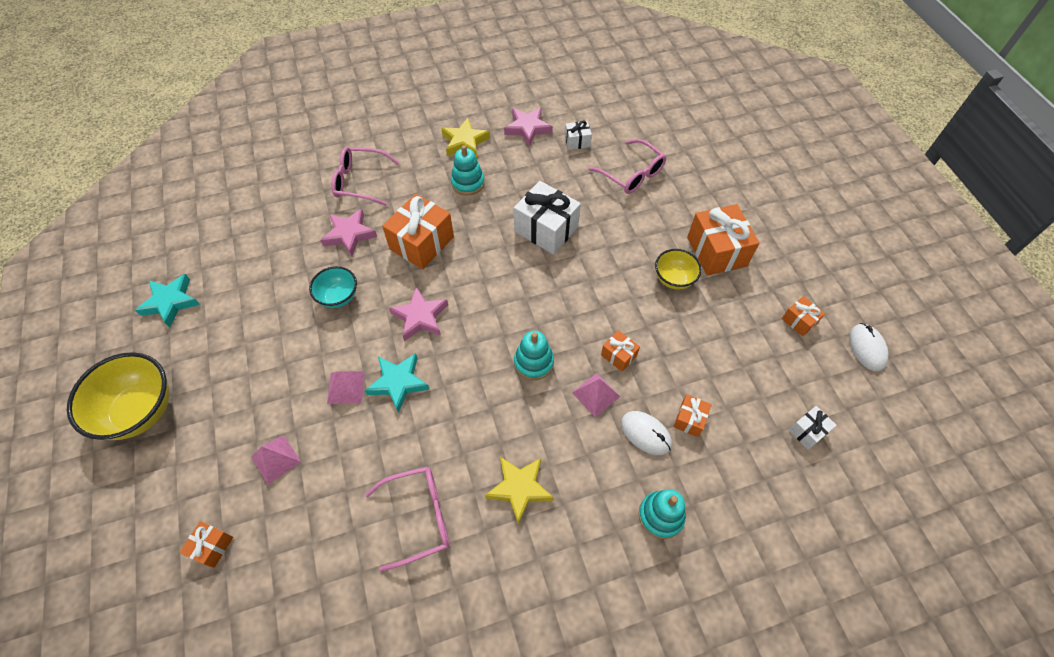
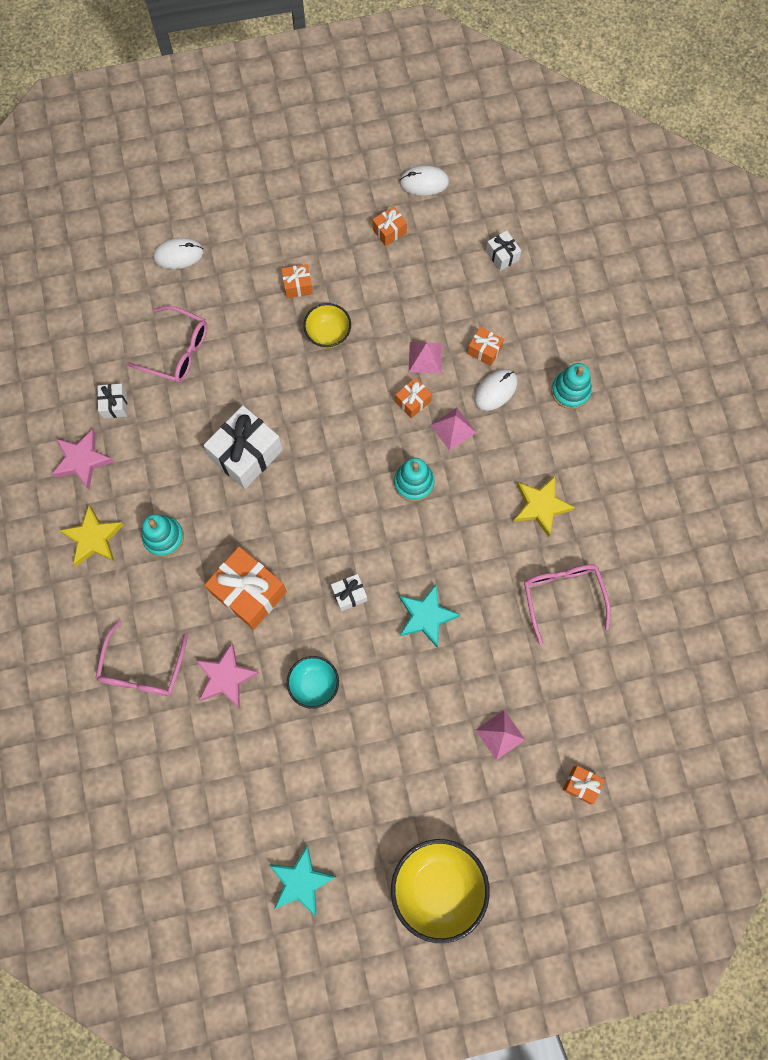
camera: 85 degrees left, 15 degrees up
pink pyramid [327,371,365,404] -> pink pyramid moved to [409,342,442,373]
pink star [389,287,448,341] -> white gift [331,574,367,611]
pink glasses [588,139,666,194] -> pink glasses turned 60 degrees clockwise [127,306,207,383]
orange gift [687,204,759,276] -> orange gift [281,264,313,298], size x0.50
none -> white mouse [153,238,204,269]

